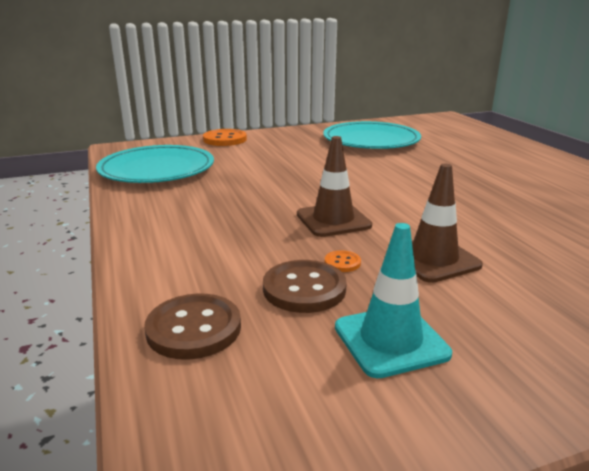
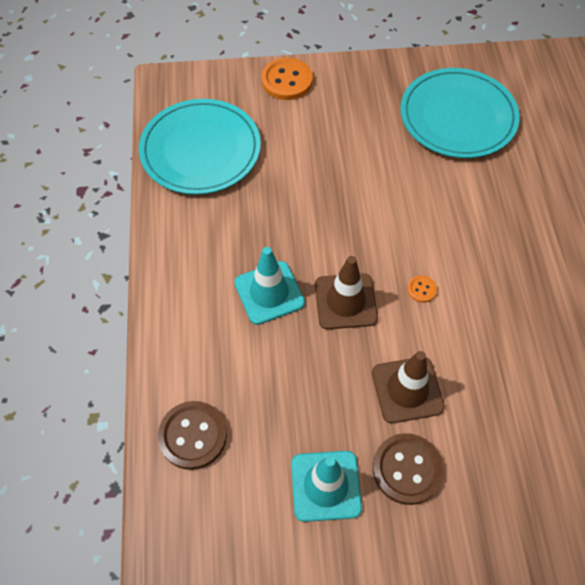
camera: 15 degrees right, 35 degrees up
brown button [263,260,347,313] -> brown button moved to [373,433,444,505]
orange button [325,250,361,272] -> orange button moved to [407,275,437,303]
none -> turquoise traffic cone [234,247,305,325]

